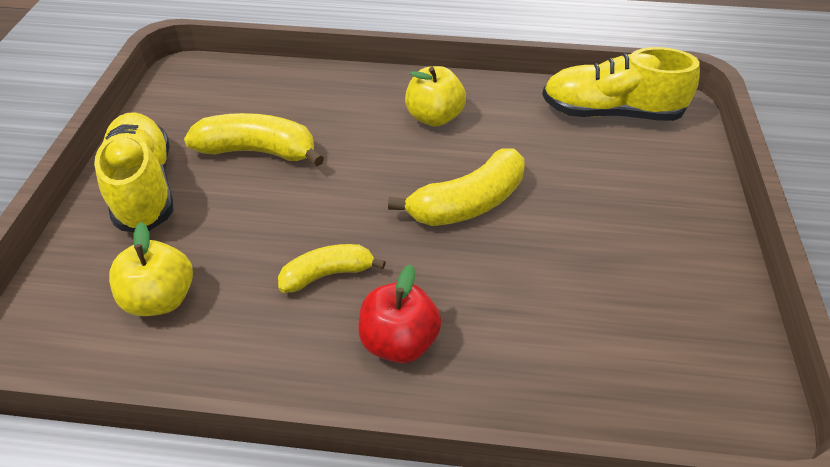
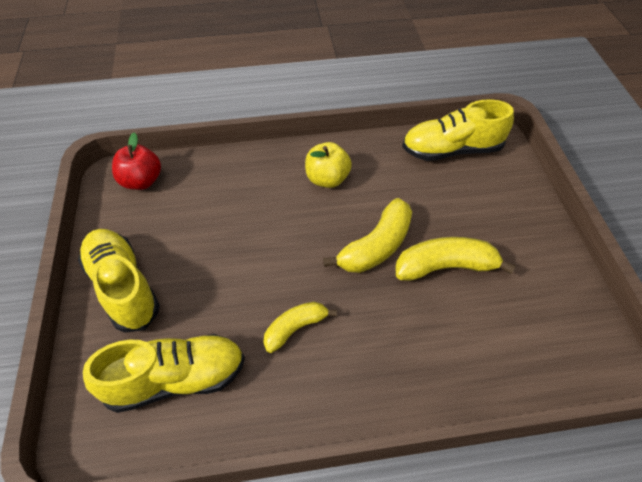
camera: 15 degrees left, 5 degrees up
yellow apple [109,222,193,316] -> yellow shoe [83,334,245,413]
yellow banana [184,113,324,166] -> yellow banana moved to [395,237,515,281]
red apple [358,265,441,363] -> red apple moved to [112,133,161,190]

